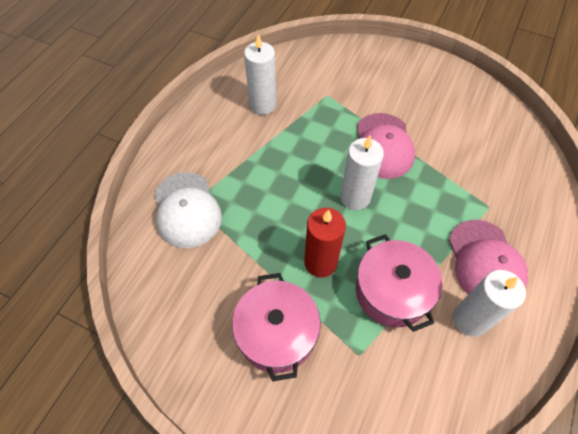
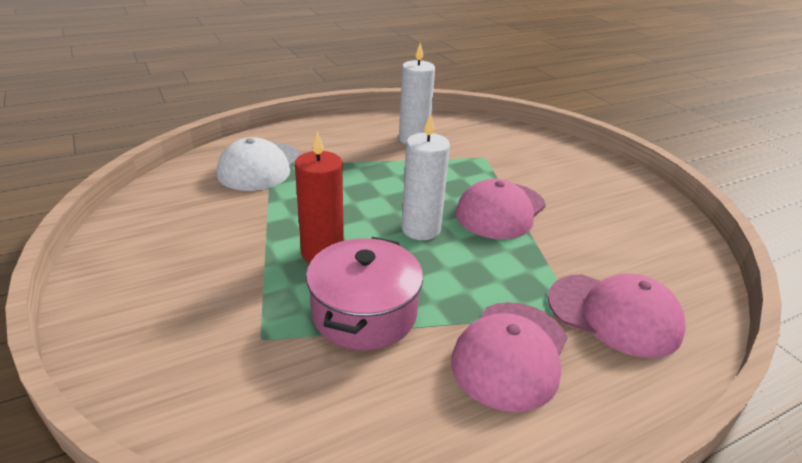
camera: 35 degrees right, 25 degrees down
pink pot [232,273,321,381] -> none
white candle [453,270,526,337] -> none
none -> pink cap [548,273,686,358]

